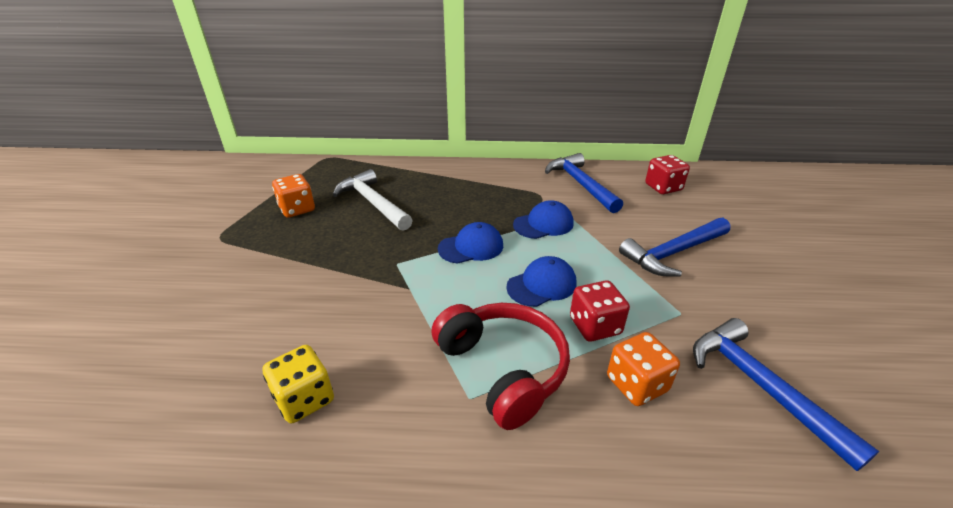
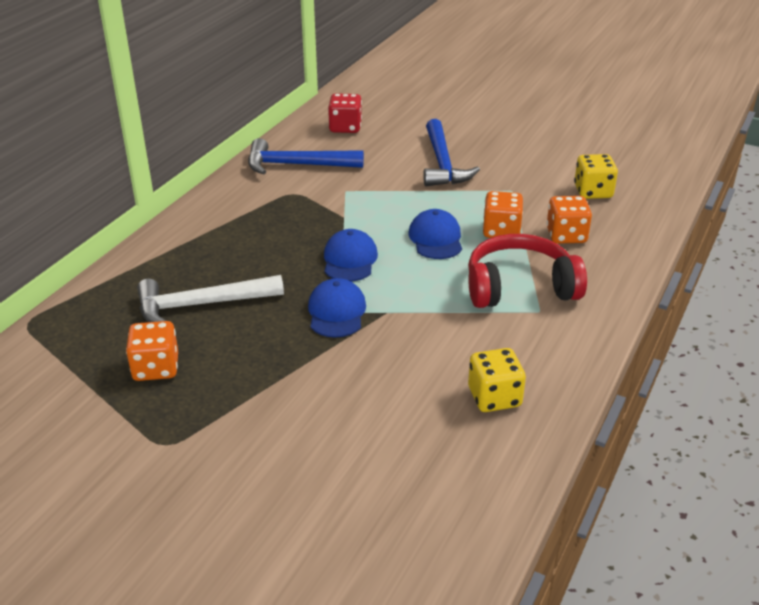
camera: 65 degrees left, 0 degrees up
blue cap [513,200,574,239] -> blue cap moved to [308,278,366,338]
red dice [570,280,630,342] -> orange dice [483,191,523,238]
blue hammer [693,318,879,471] -> yellow dice [574,154,618,199]

